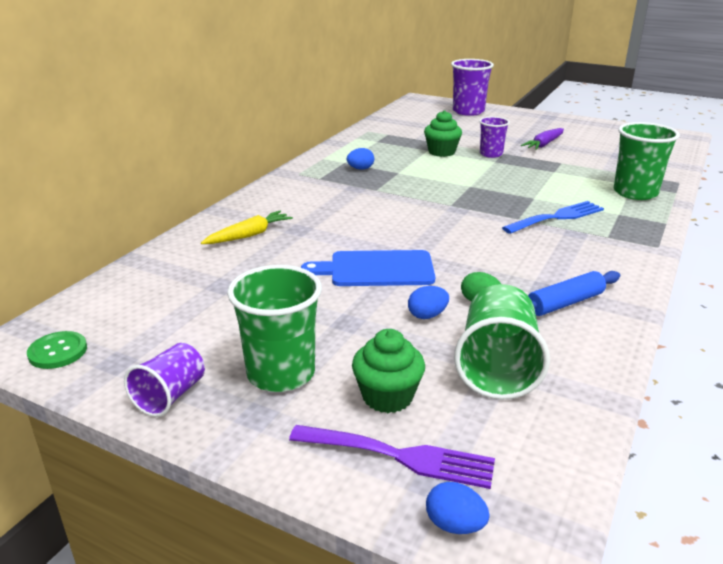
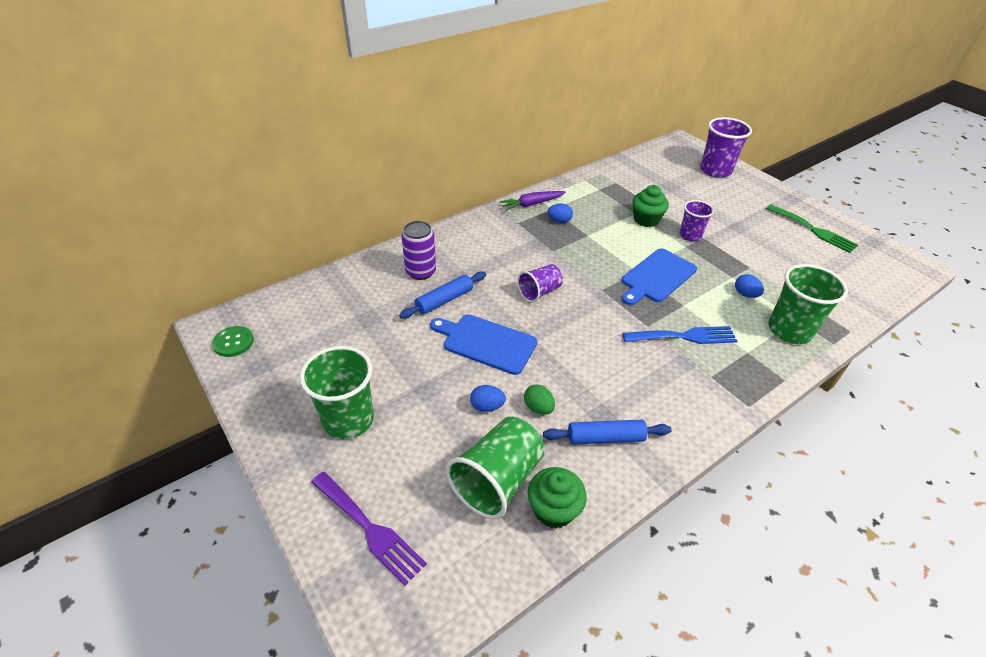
camera: 25 degrees right, 15 degrees up
purple cup [124,343,205,417] -> purple cup moved to [517,264,563,302]
yellow carrot [201,211,293,244] -> purple can [402,221,436,280]
green cupcake [352,329,425,413] -> green cupcake moved to [528,467,587,528]
blue egg [426,482,490,534] -> blue egg moved to [735,274,764,298]
purple carrot [521,128,564,150] -> purple carrot moved to [500,191,566,211]
none -> blue rolling pin [399,271,486,319]
none -> blue cutting board [622,248,697,305]
none -> green fork [766,204,858,253]

